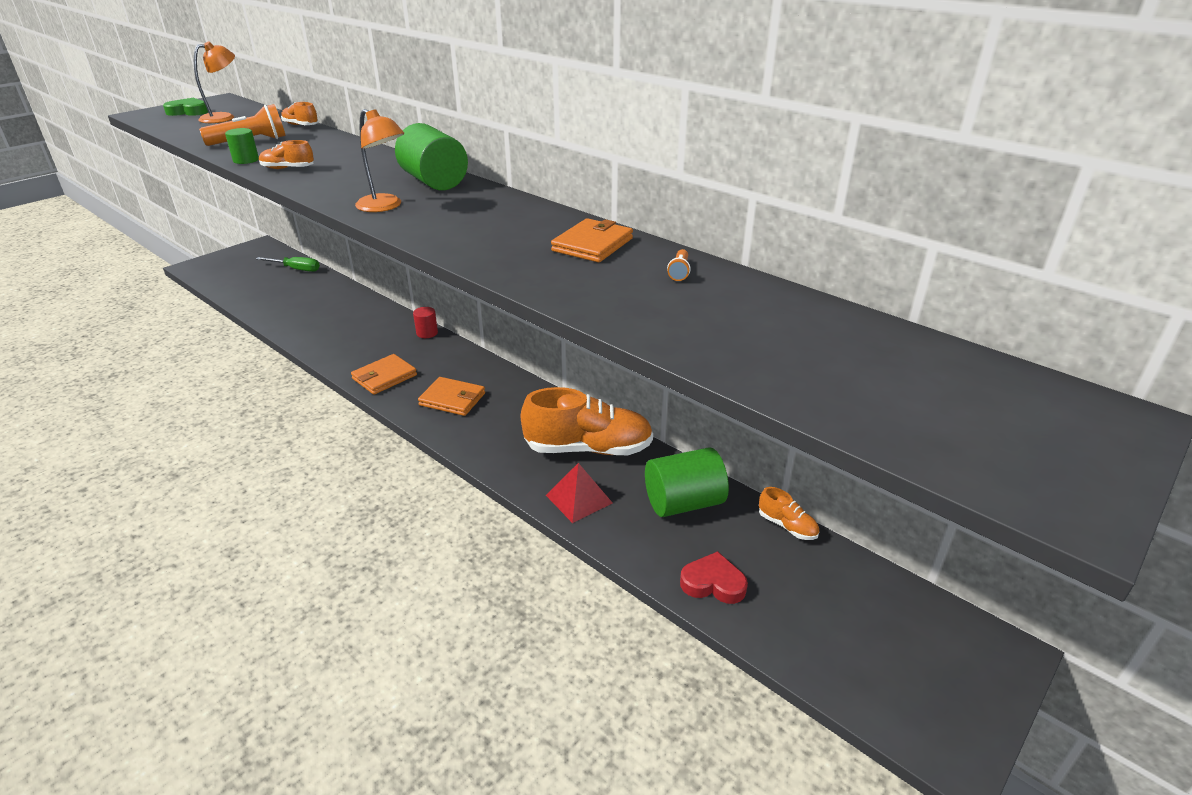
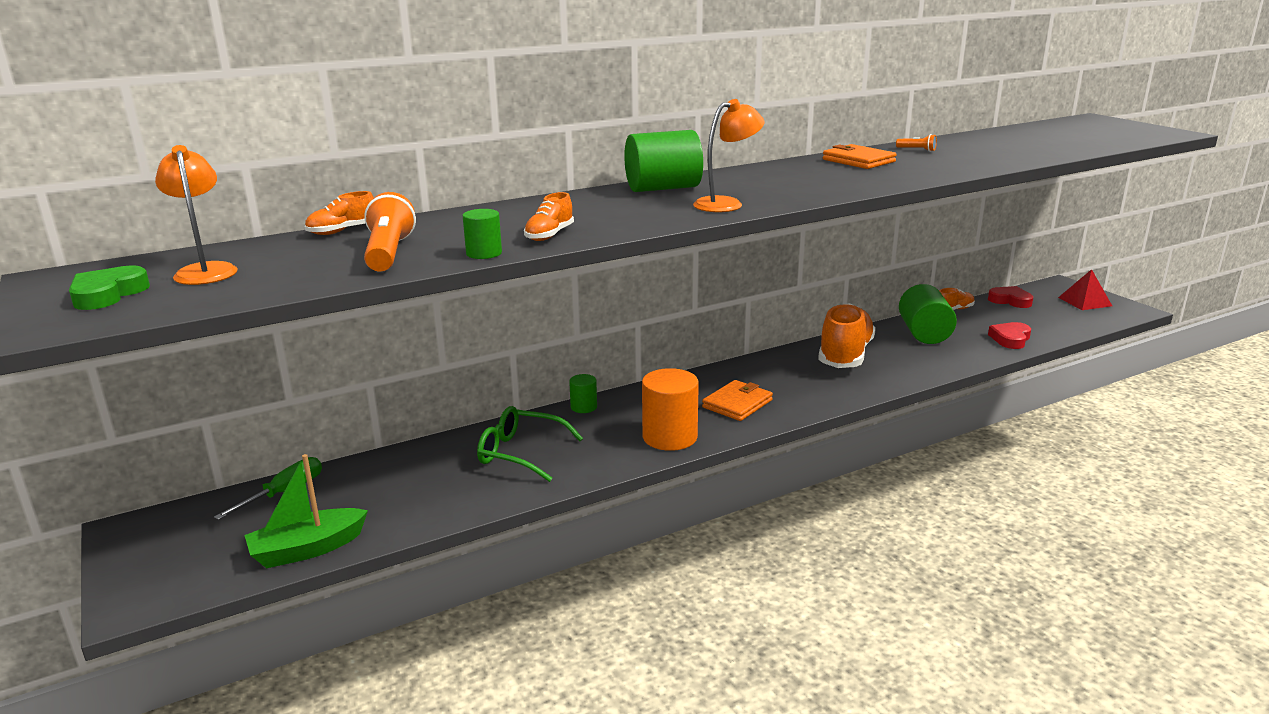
camera: 70 degrees left, 10 degrees down
orange wallet [351,354,417,395] -> orange cylinder [642,368,699,451]
red cylinder [413,307,438,338] -> green cylinder [569,374,597,413]
red pyramid [546,463,612,523] -> red pyramid moved to [1058,269,1112,310]
none -> green boat [244,454,368,568]
none -> green glasses [477,406,583,482]
none -> red heart [988,286,1033,308]

